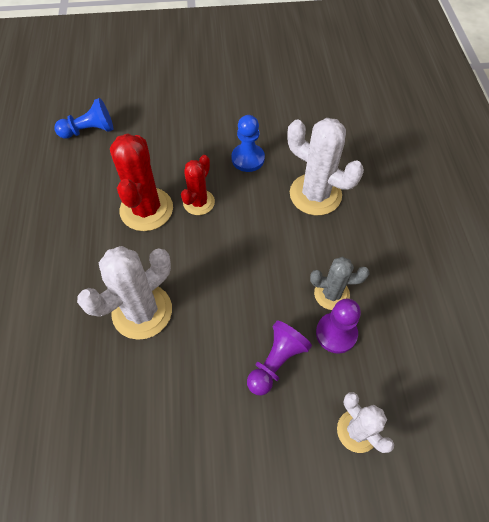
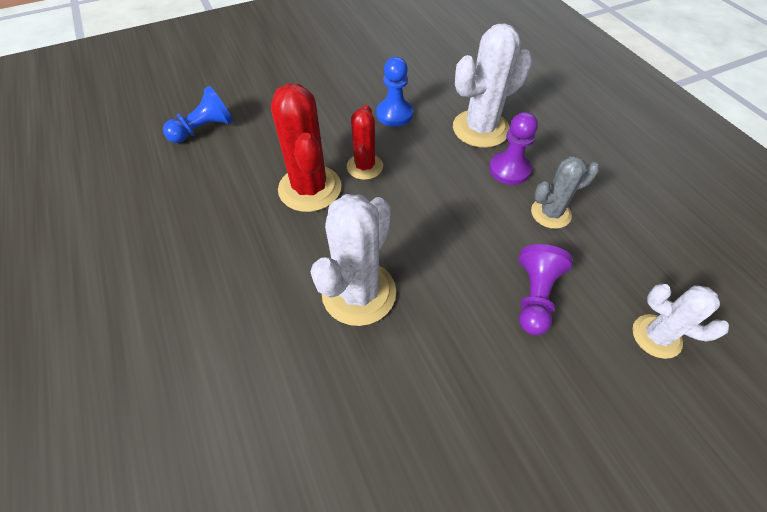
camera: 20 degrees left, 5 degrees down
white cactus [287,118,364,215] -> white cactus turned 45 degrees counterclockwise [453,23,532,148]
purple pawn [316,298,361,354] -> purple pawn moved to [489,112,538,185]

